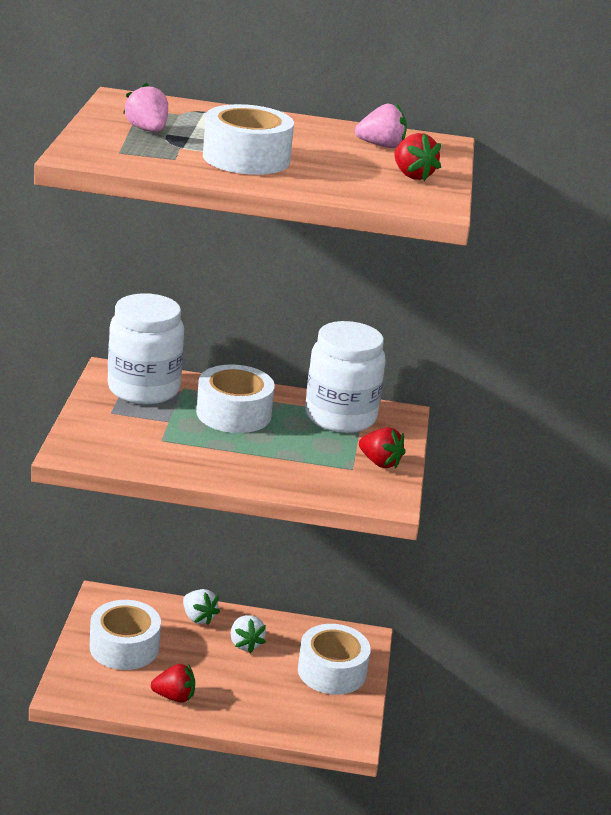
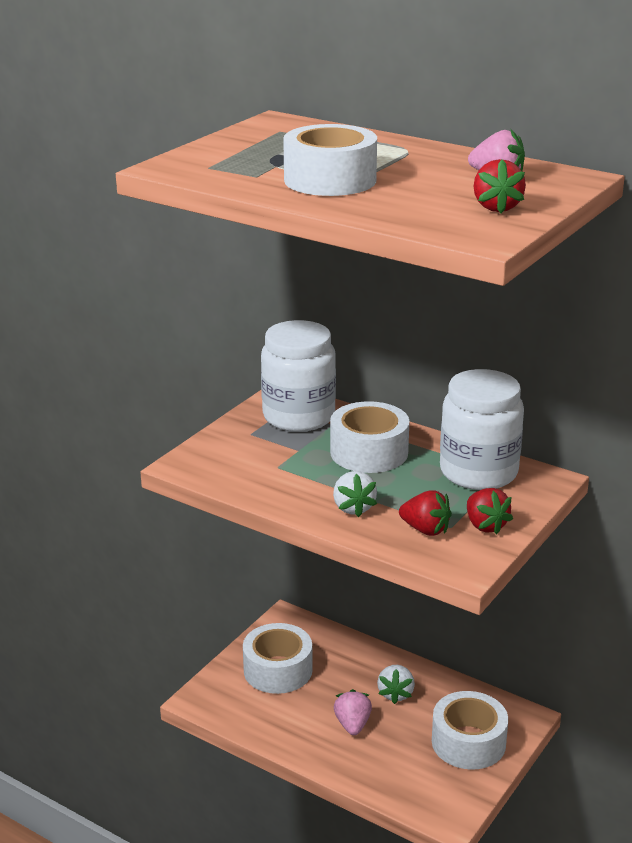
camera: 30 degrees right, 0 degrees up
pink strawberry [123,83,168,132] -> pink strawberry moved to [334,689,372,735]
red strawberry [151,664,195,702] -> red strawberry moved to [399,490,452,536]
white strawberry [183,589,220,625] -> white strawberry moved to [333,471,377,517]

